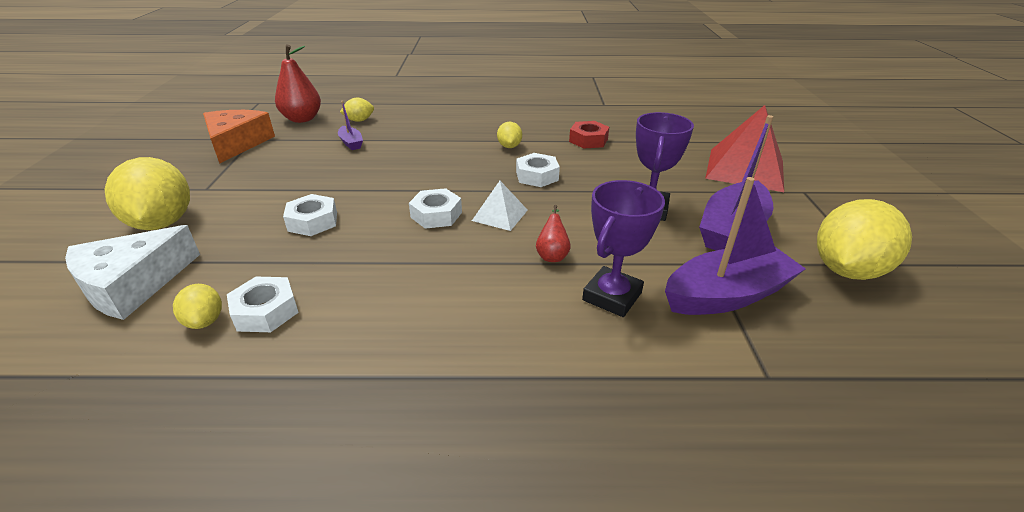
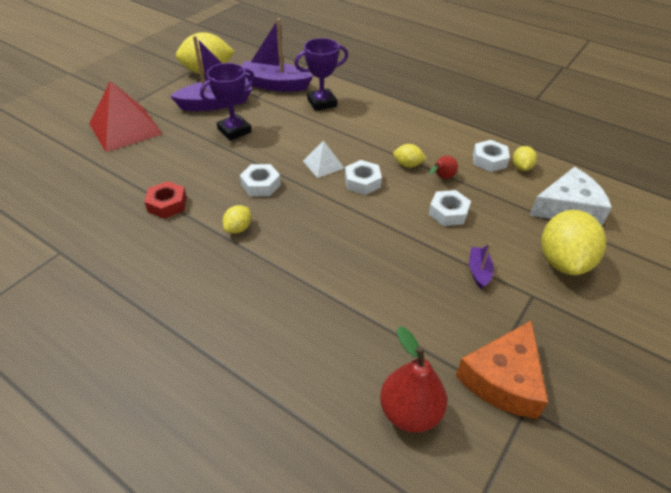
camera: 145 degrees left, 10 degrees up
purple boat [338,101,363,150] -> purple boat moved to [469,243,494,289]
yellow lemon [340,98,374,122] -> yellow lemon moved to [393,144,427,168]
red pear [536,205,571,262] -> red pear moved to [429,156,458,179]

